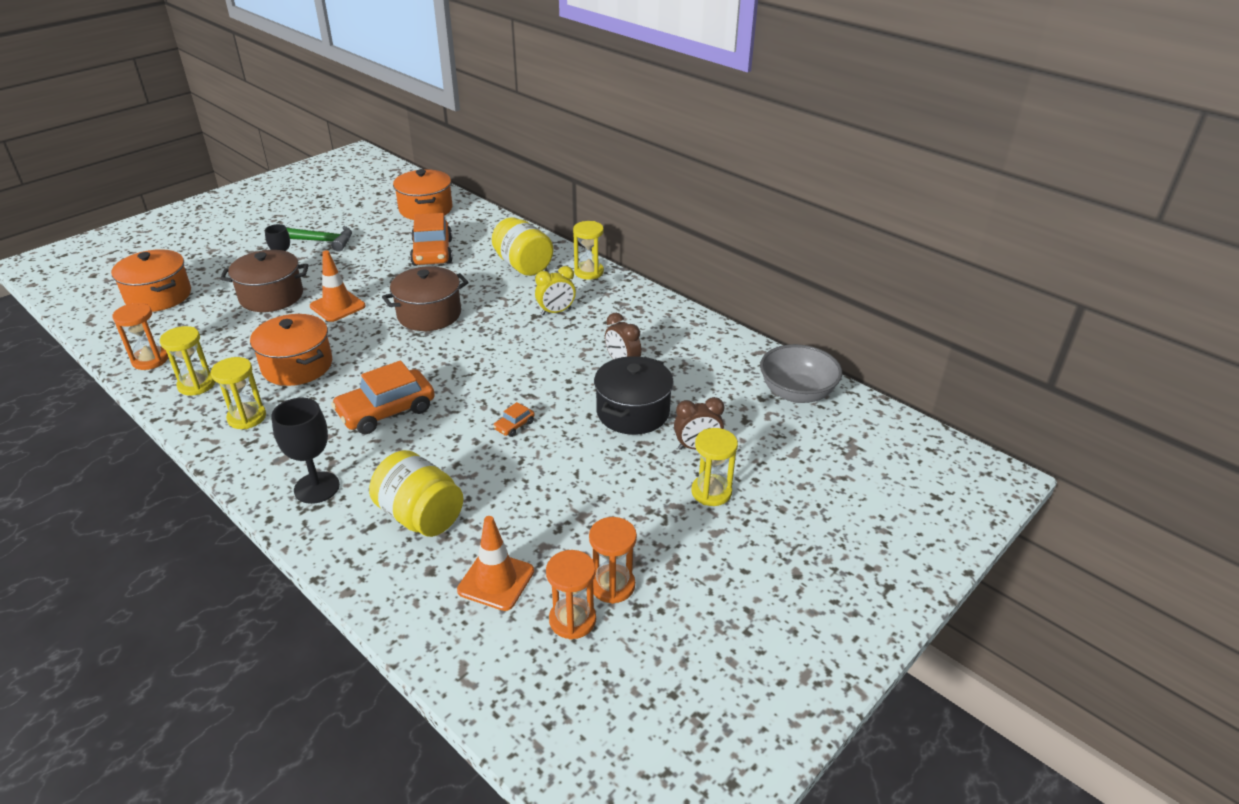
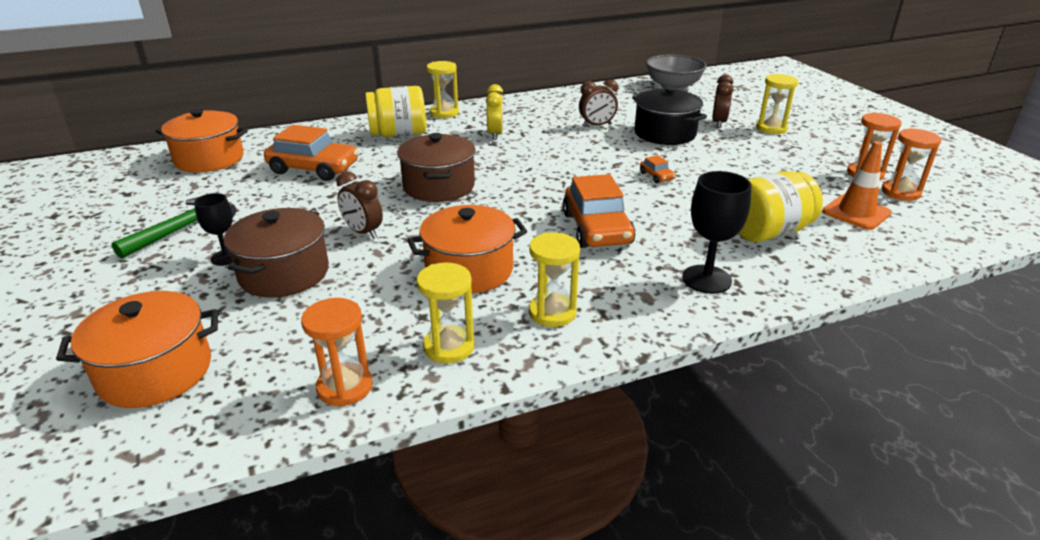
camera: 65 degrees left, 5 degrees down
orange traffic cone [310,250,366,322] -> brown clock [336,171,383,239]

